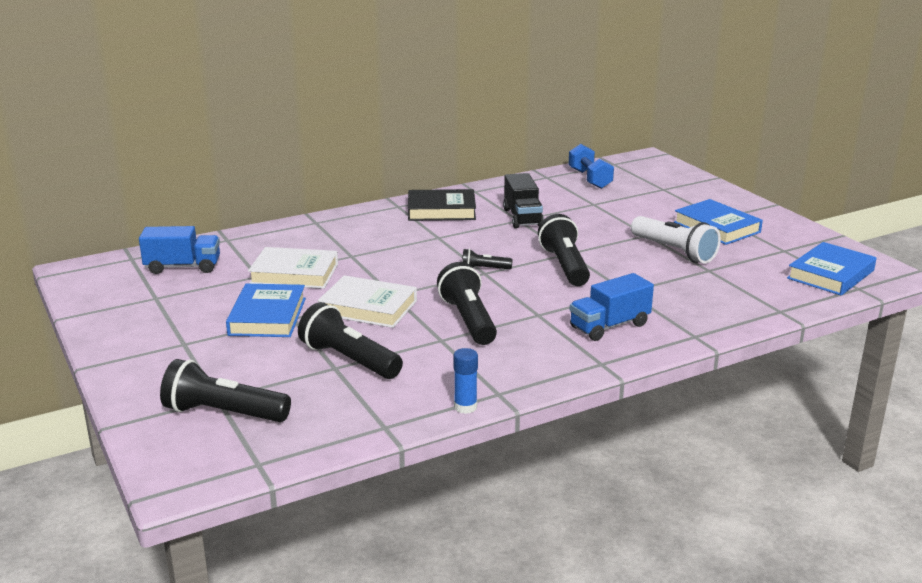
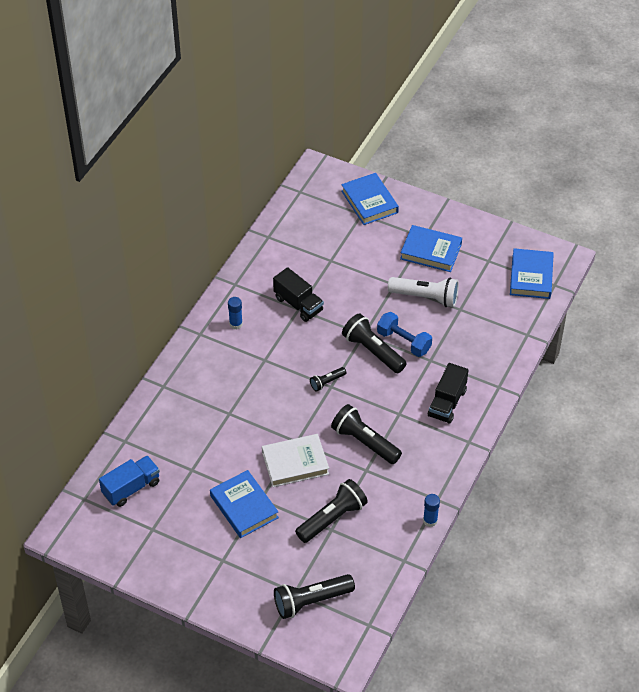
camera: 35 degrees left, 25 degrees up
white book [248,247,338,289] -> none
black flashlight [298,302,403,379] -> black flashlight turned 135 degrees clockwise [295,479,368,543]
black book [408,189,476,221] -> blue glue stick [228,297,243,329]
blue dumbbell [568,144,614,189] -> blue dumbbell moved to [377,312,432,357]
blue truck [570,273,654,341] -> black truck [428,363,468,424]
none -> blue book [341,173,399,225]

